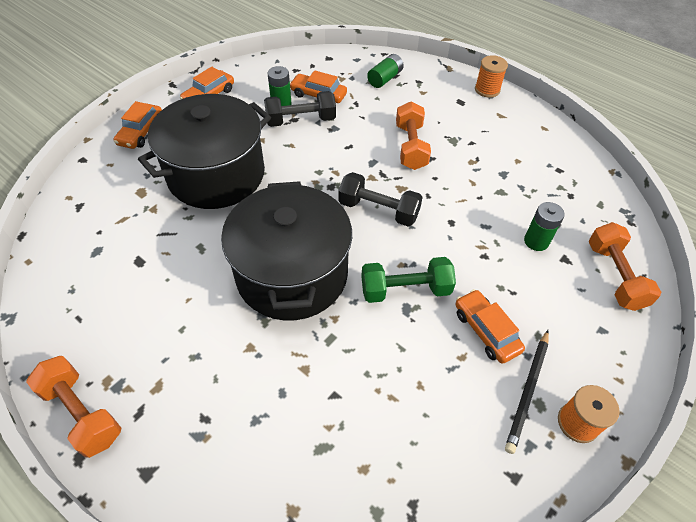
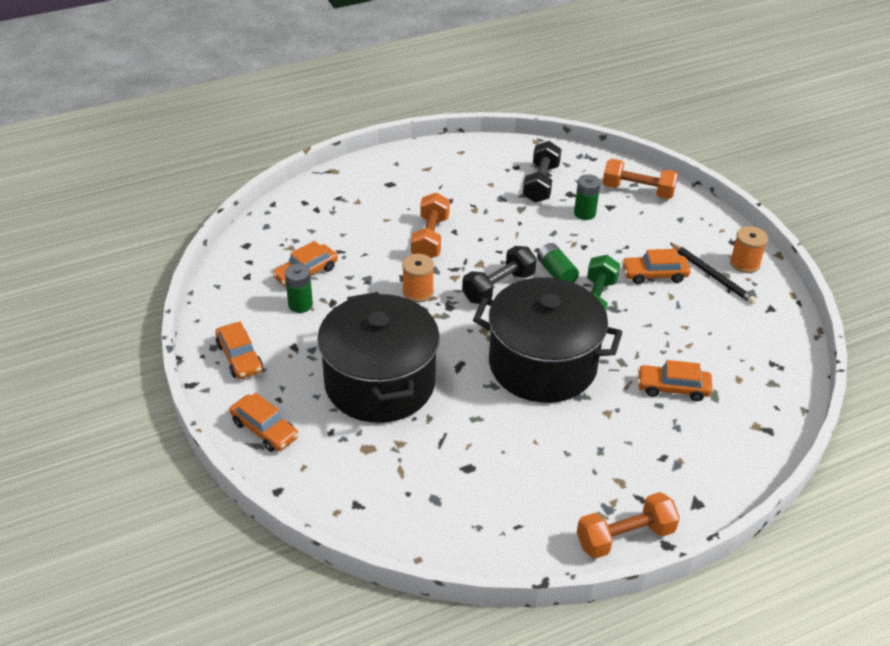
camera: 65 degrees left, 10 degrees down
black dumbbell [264,91,336,127] -> black dumbbell moved to [523,141,561,203]
green battery [367,54,404,88] -> green battery moved to [537,243,579,283]
orange dumbbell [396,101,431,170] -> orange dumbbell turned 75 degrees clockwise [411,192,450,258]
orange spool [475,55,508,98] -> orange spool moved to [402,254,434,302]
none -> orange car [638,360,713,401]

